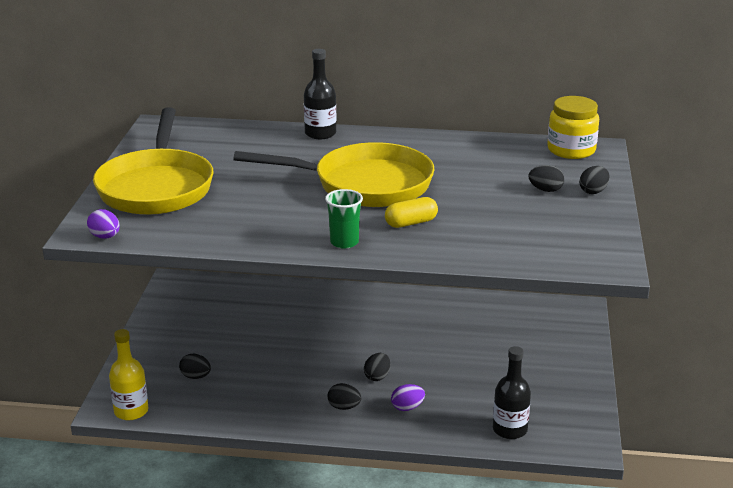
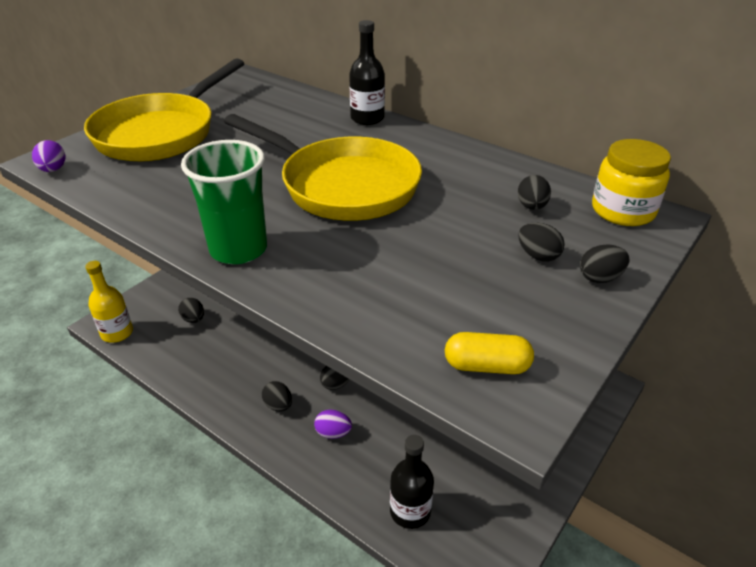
camera: 30 degrees right, 10 degrees up
green cup [325,189,363,249] -> green cup [181,140,267,264], size x1.66
yellow capsule [385,197,438,228] -> yellow capsule moved to [445,332,534,374]
none -> black egg [518,175,551,210]

